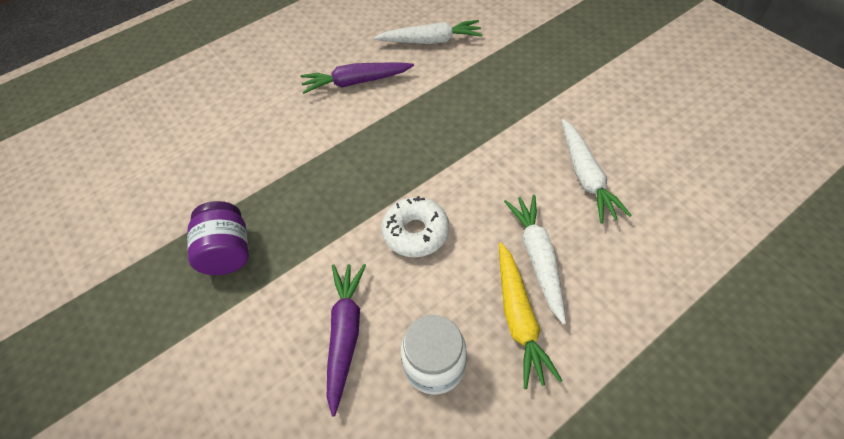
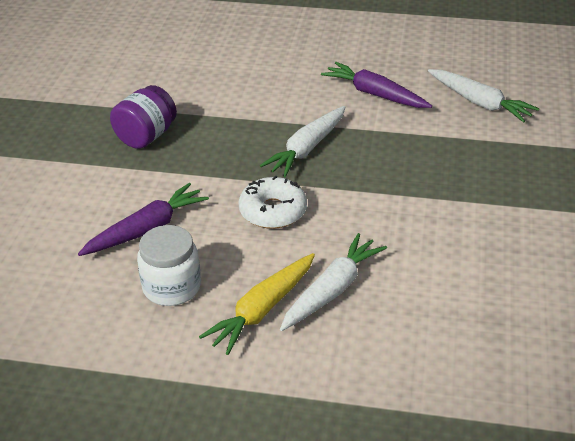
camera: 45 degrees right, 15 degrees down
white carrot [562,119,632,224] -> white carrot moved to [260,106,346,177]

